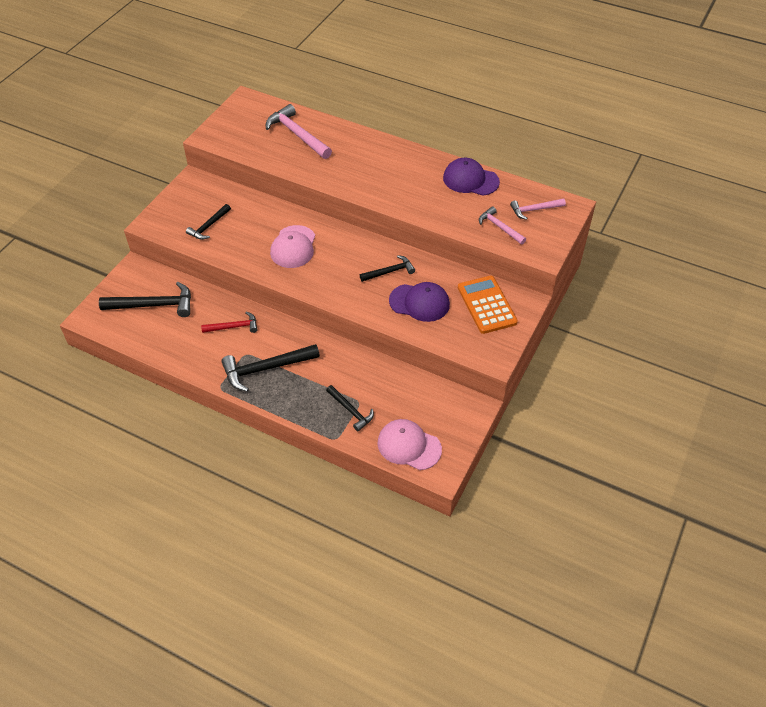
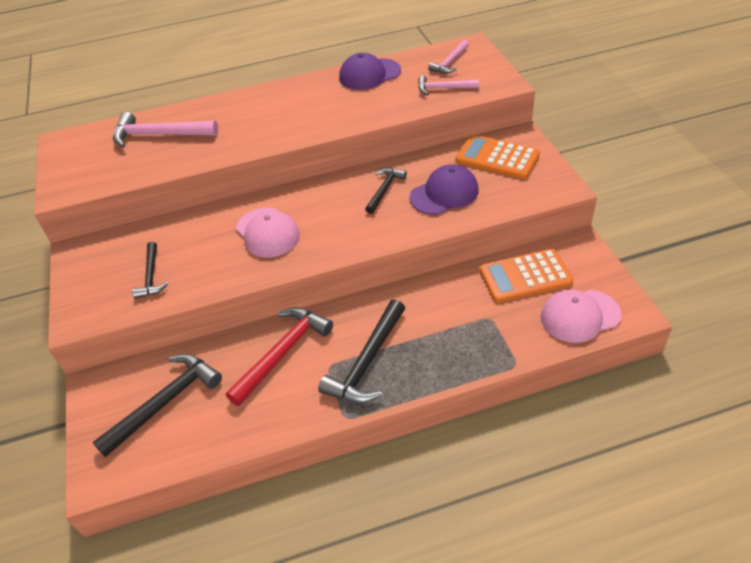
camera: 40 degrees left, 5 degrees down
red hammer [201,312,258,333] -> red hammer [226,307,333,406], size x1.68
black hammer [326,385,374,431] -> none
none -> orange calculator [479,249,573,303]

